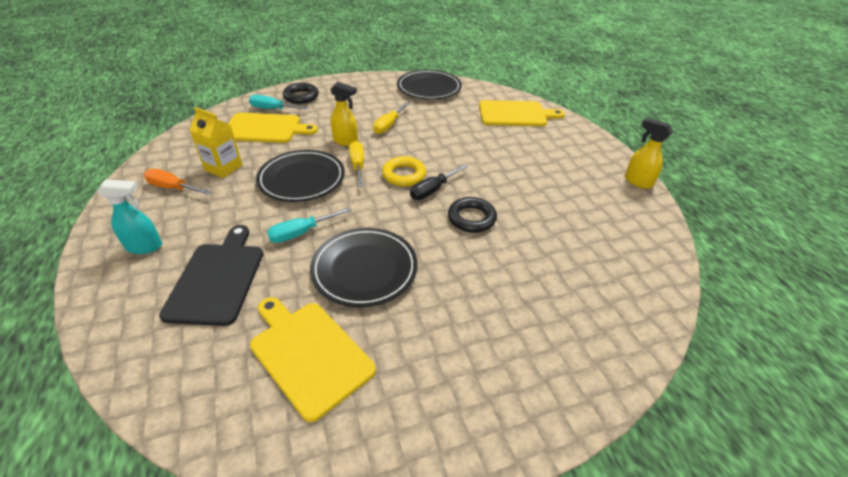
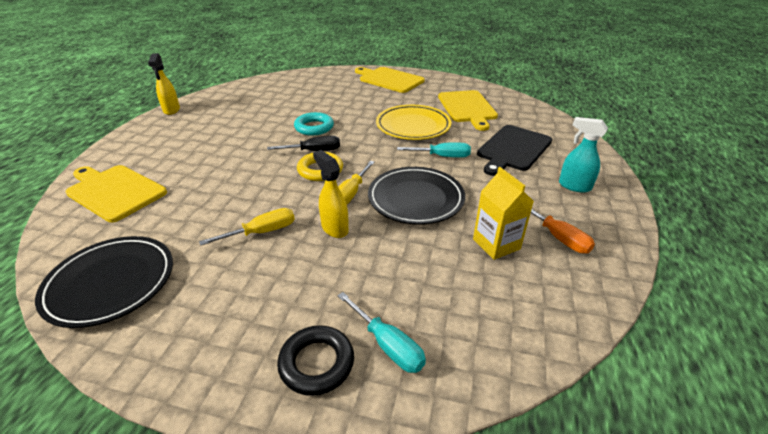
camera: 145 degrees left, 5 degrees down
yellow cutting board [228,113,318,143] -> yellow cutting board moved to [355,67,425,93]
black plate [310,228,418,307] -> yellow plate [376,105,452,140]
black ring [448,197,497,233] -> turquoise ring [294,112,334,136]

